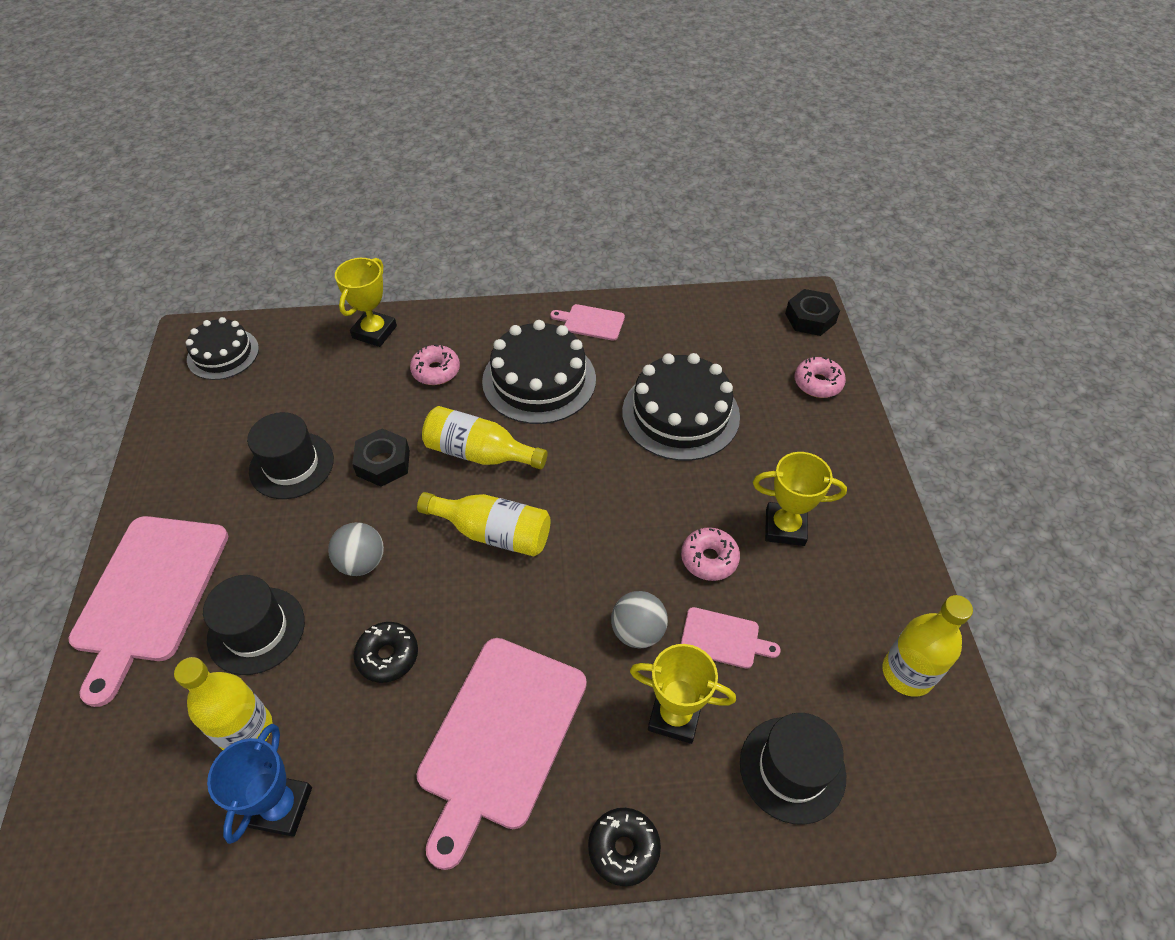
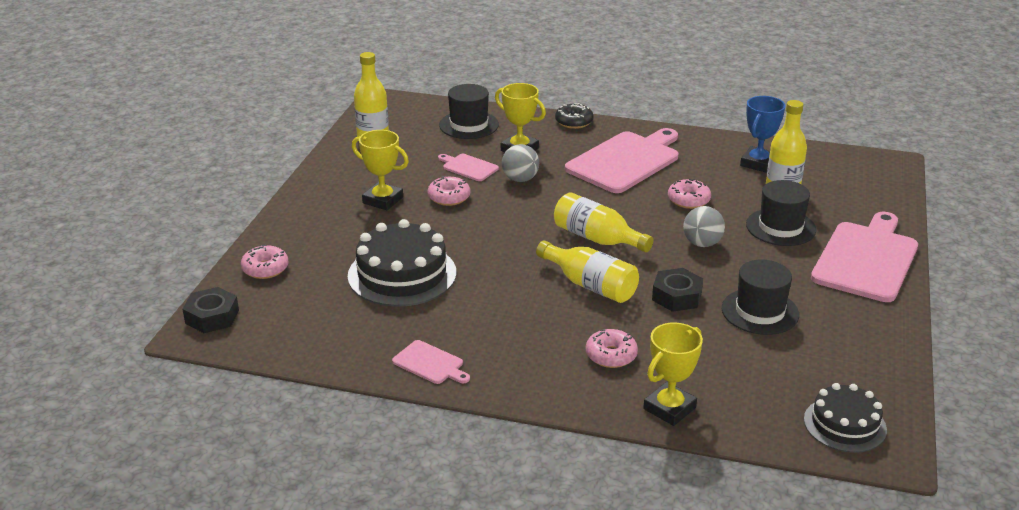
camera: 160 degrees left, 20 degrees down
black donut [354,622,418,683] -> pink donut [668,179,711,209]
black cake [482,320,596,424] -> none

